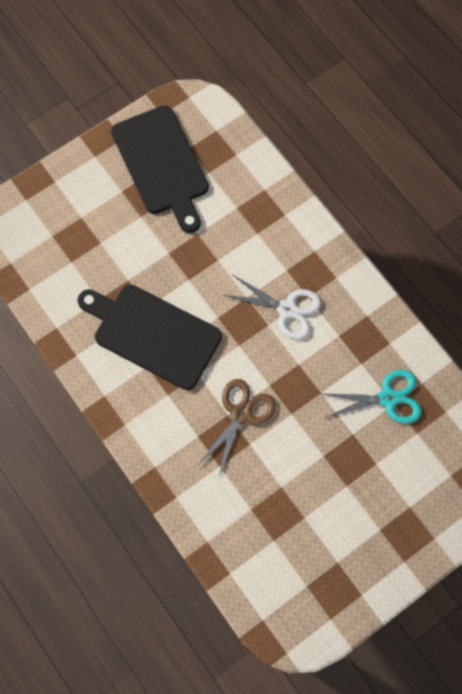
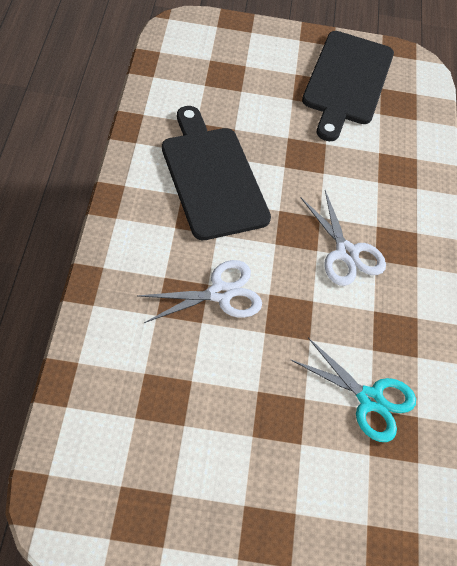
camera: 35 degrees right, 15 degrees down
brown scissors [198,379,276,479] -> white scissors [138,260,262,323]

